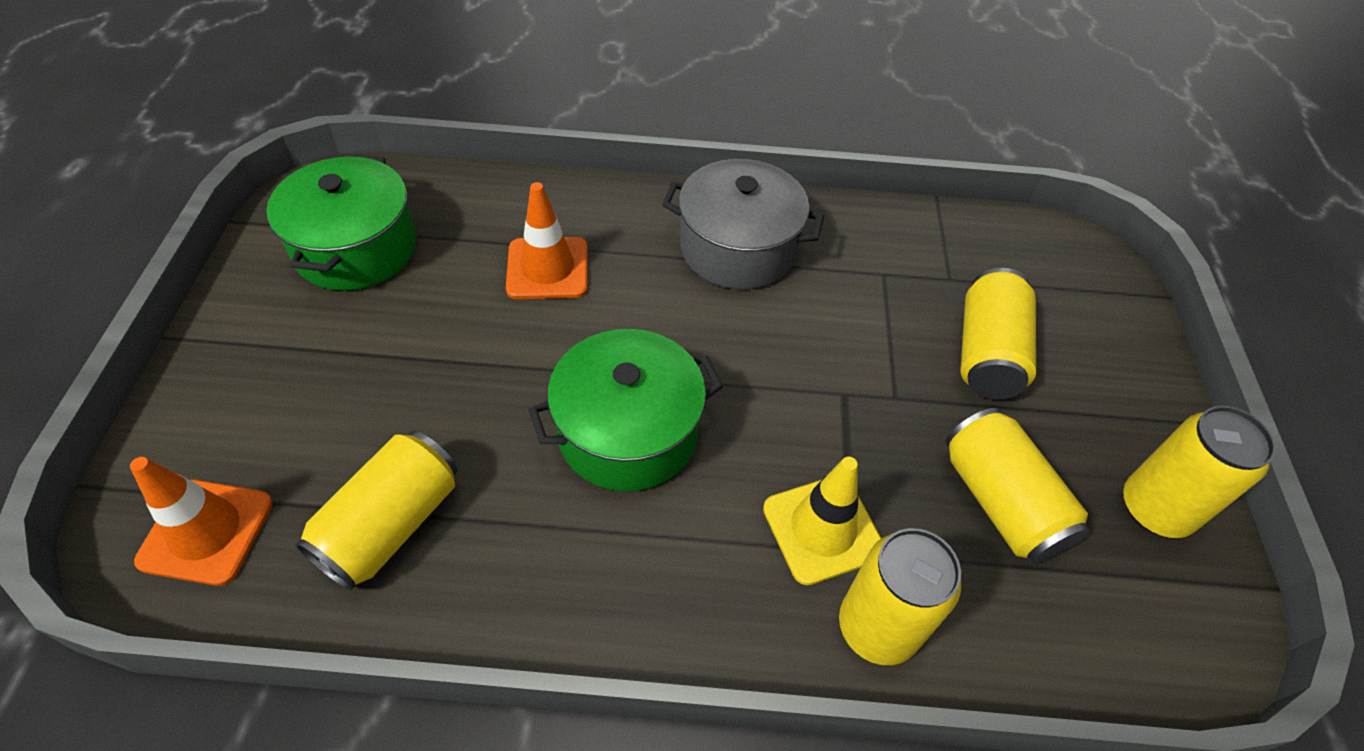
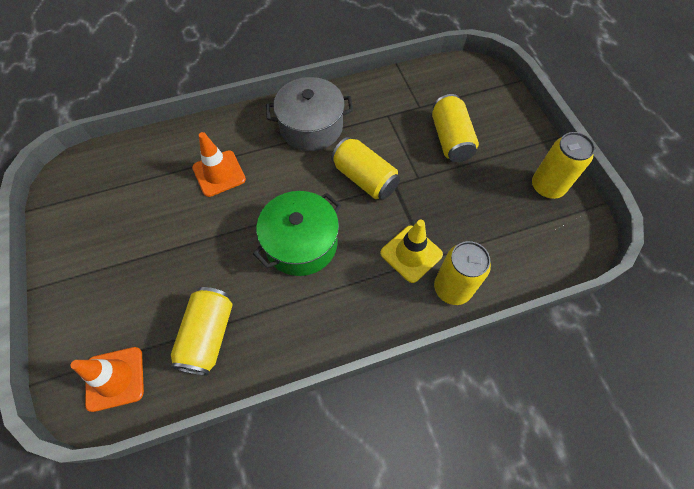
camera: 20 degrees left, 10 degrees up
green pot [266,154,417,291] -> none
yellow can [945,408,1089,564] -> yellow can moved to [331,137,400,200]

